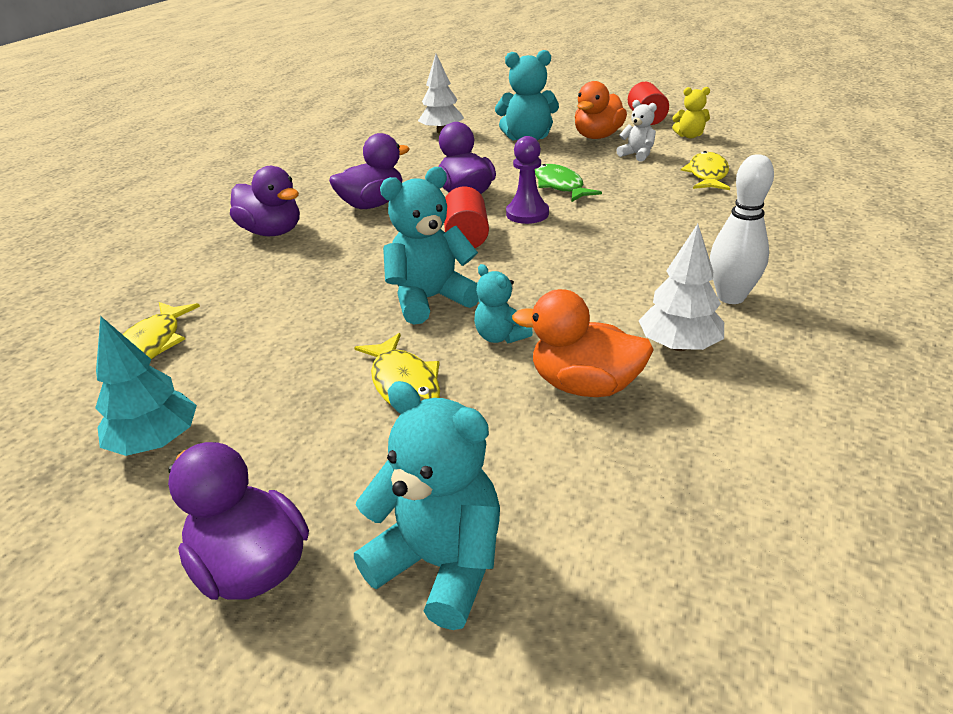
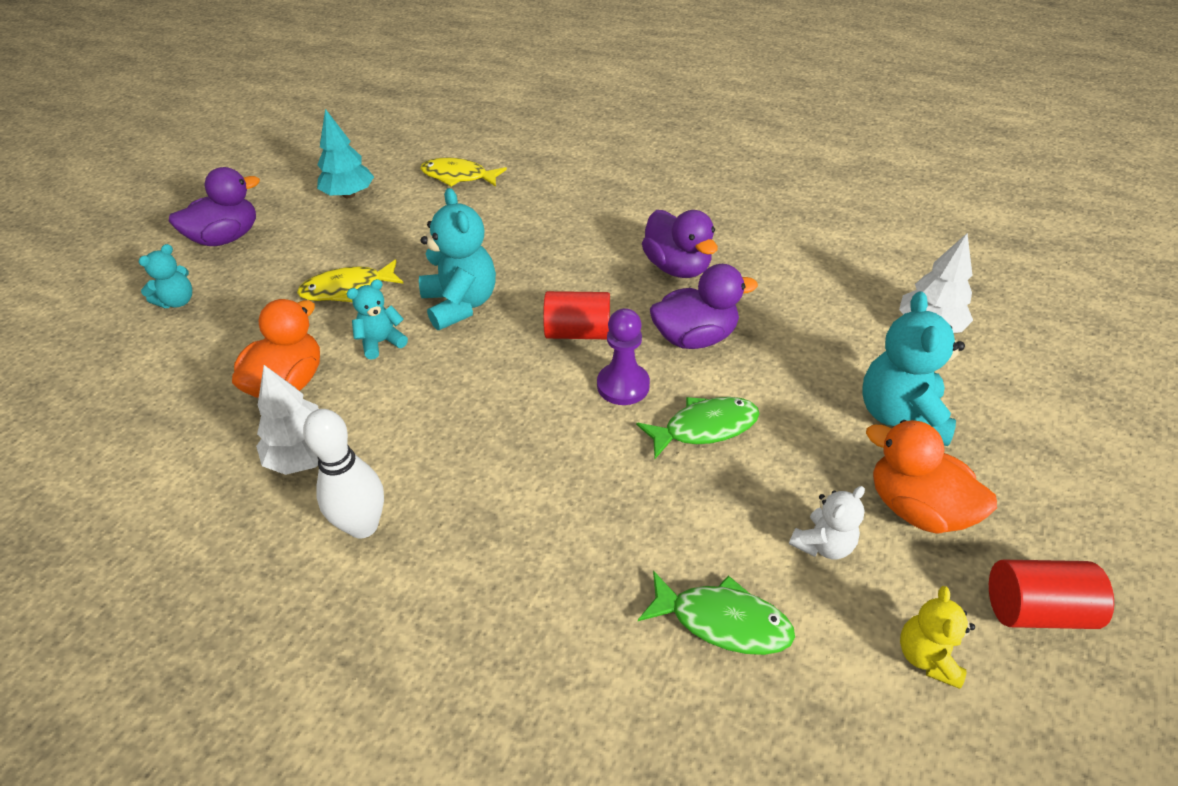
camera: 95 degrees right, 10 degrees up
purple duck [230,166,300,236] -> none
turquoise teddy bear [354,381,500,630] -> turquoise teddy bear [139,244,192,308], size x0.56
yellow fish [681,151,730,190] -> green fish [638,571,795,655]

